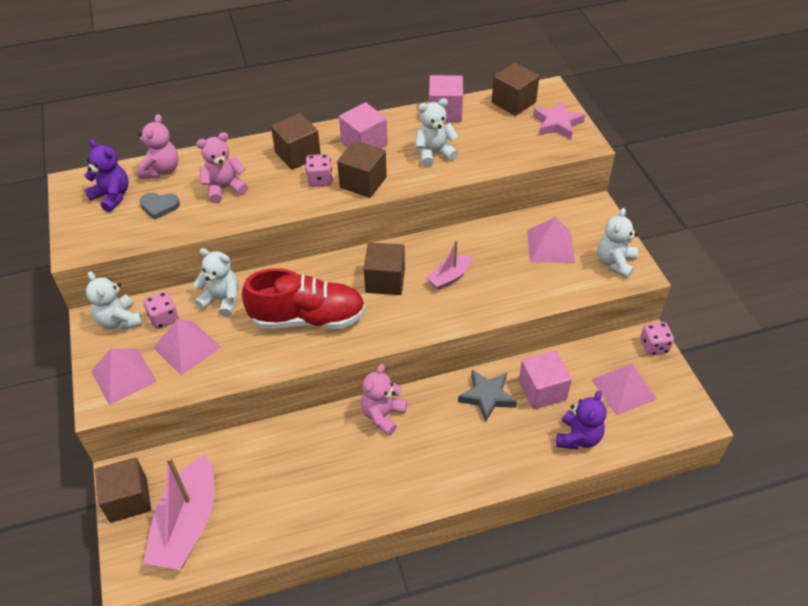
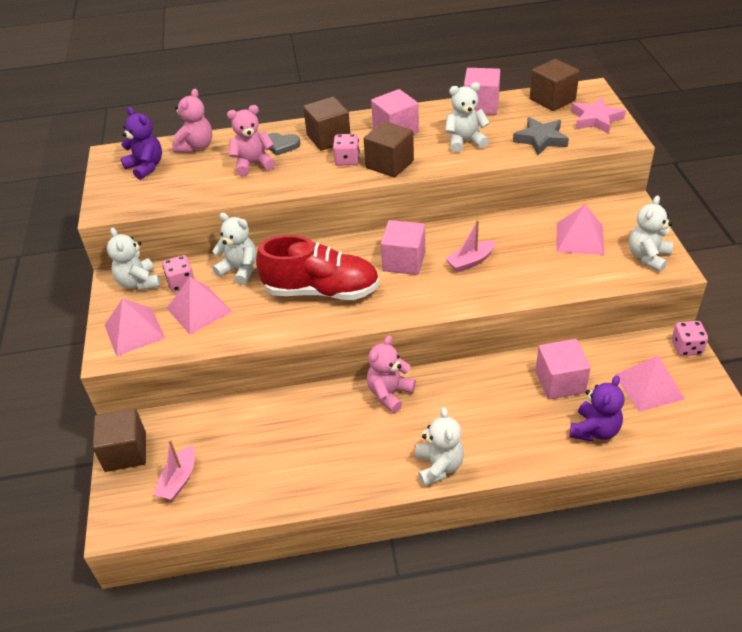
camera: 10 degrees right, 5 degrees down
grey heart [140,193,180,220] -> grey heart moved to [268,133,300,156]
pink boat [143,455,215,570] -> pink boat [153,440,195,501], size x0.52
brown cube [364,243,405,295] -> pink cube [381,220,425,275]
grey star [458,370,517,422] -> grey star moved to [513,117,569,155]
none -> white teddy bear [415,407,464,486]

